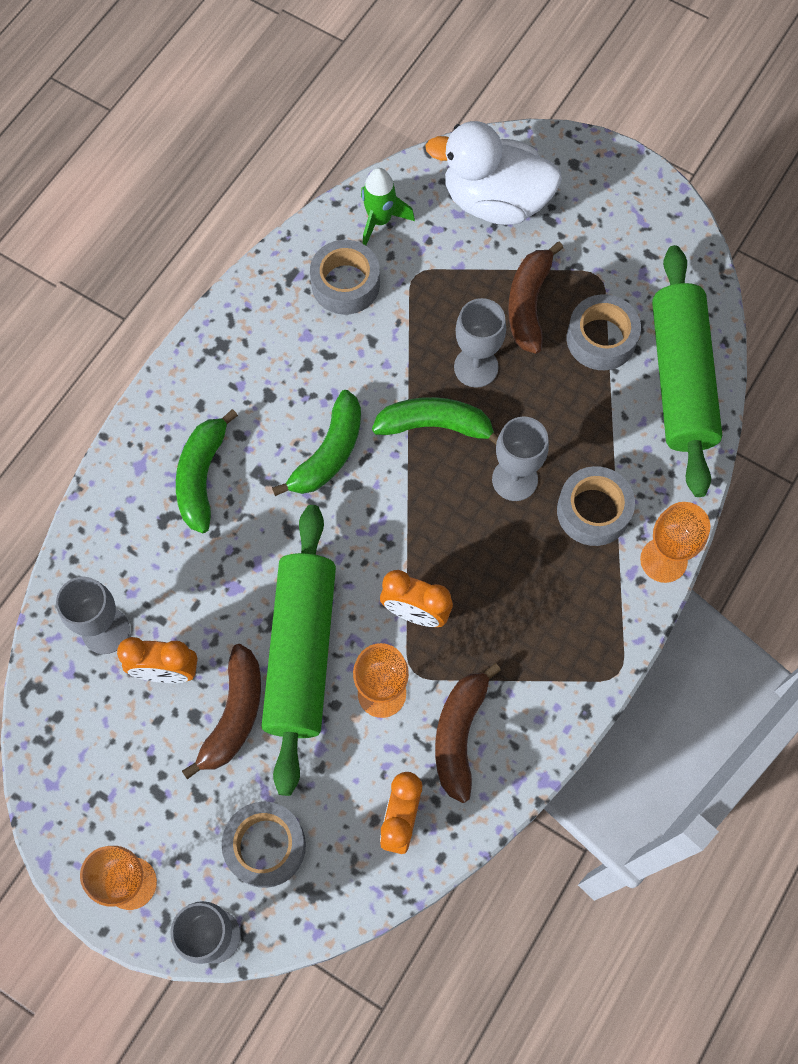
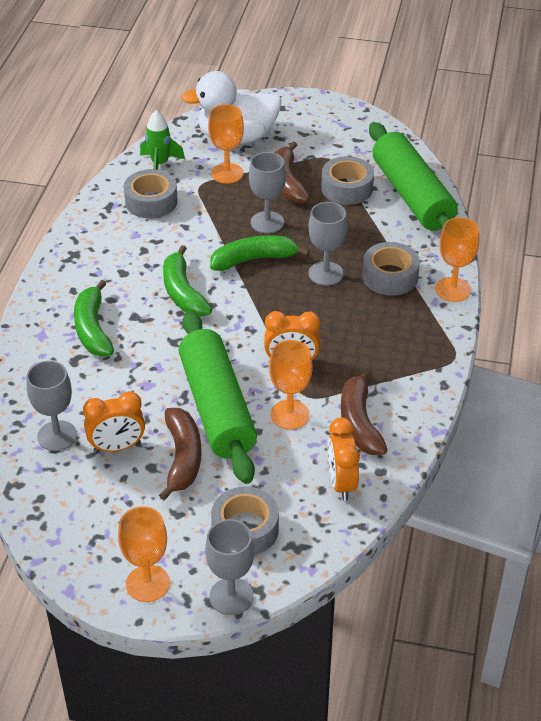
camera: 20 degrees left, 25 degrees down
green banana [272,390,361,496] -> green banana turned 150 degrees clockwise [163,245,212,316]
none -> orange goblet [208,104,244,184]

